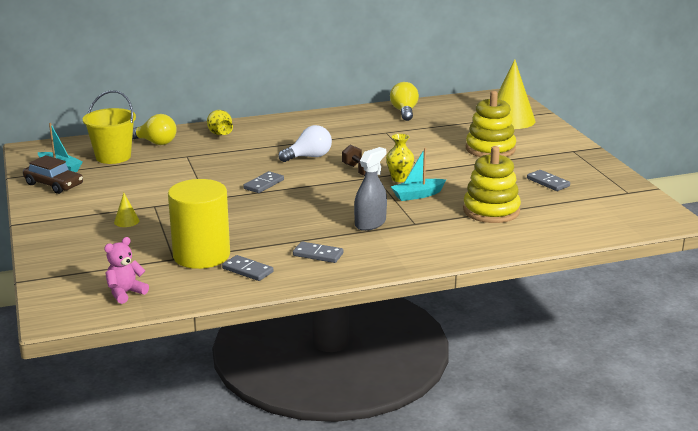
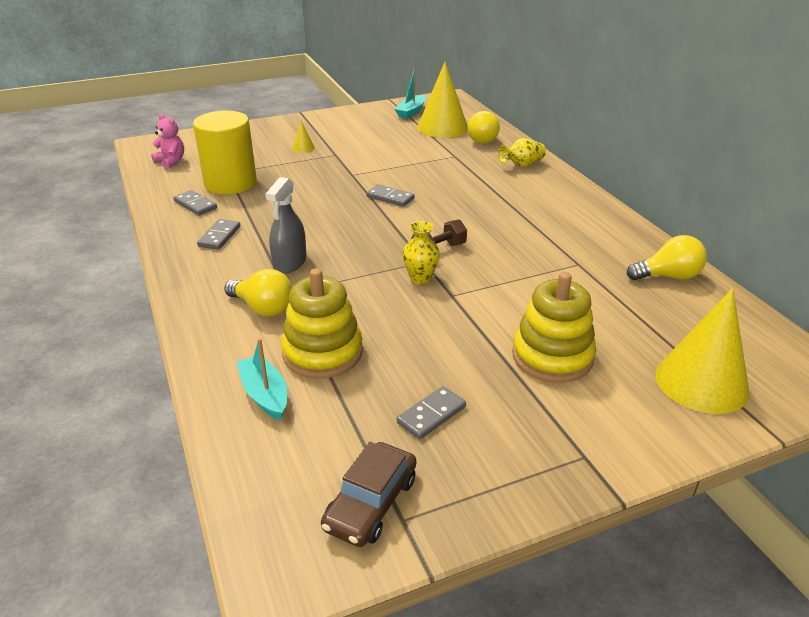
camera: 85 degrees right, 10 degrees up
brown car [23,155,83,194] -> brown car moved to [321,442,416,547]
yellow bucket [83,90,136,164] -> yellow cone [417,62,468,138]
grey domino [222,255,273,281] -> grey domino turned 75 degrees counterclockwise [174,190,217,216]
white light bulb [278,125,332,162] -> none
grey spray bottle [354,147,387,231] -> grey spray bottle turned 75 degrees clockwise [265,177,306,274]
turquoise boat [391,148,446,201] -> turquoise boat moved to [237,338,287,420]
none -> yellow light bulb [224,269,292,316]

